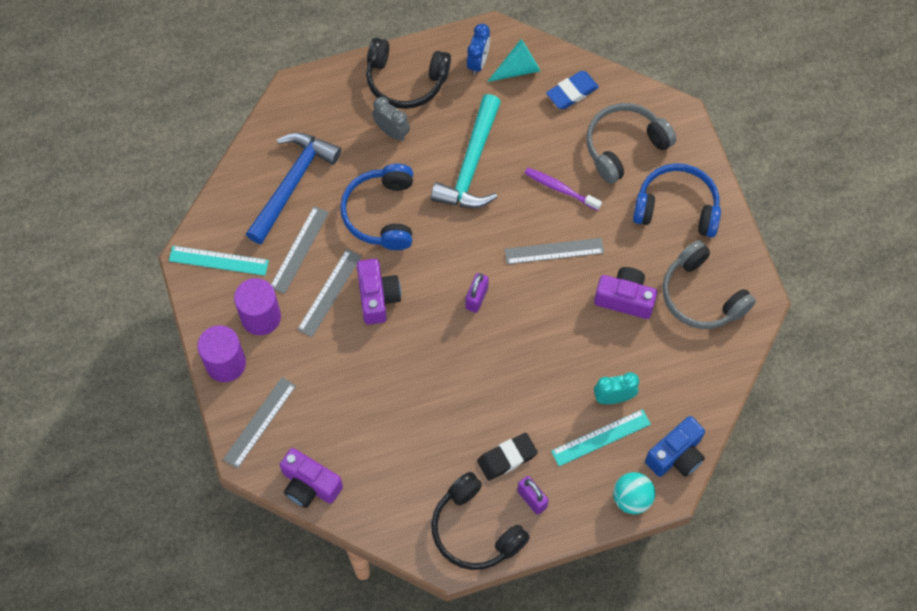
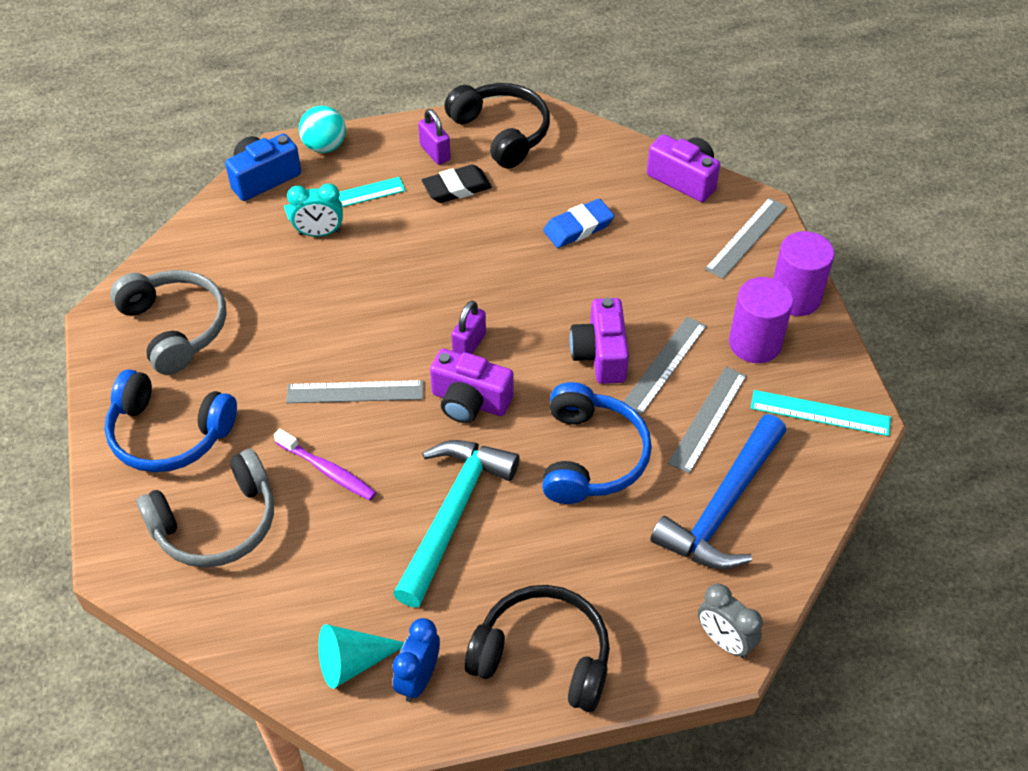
camera: 175 degrees left, 15 degrees down
grey clock [372,97,410,141] -> grey clock moved to [698,584,763,658]
blue eraser [546,71,599,109] -> blue eraser moved to [543,199,614,248]
purple camera [594,267,657,319] -> purple camera moved to [430,349,514,423]

